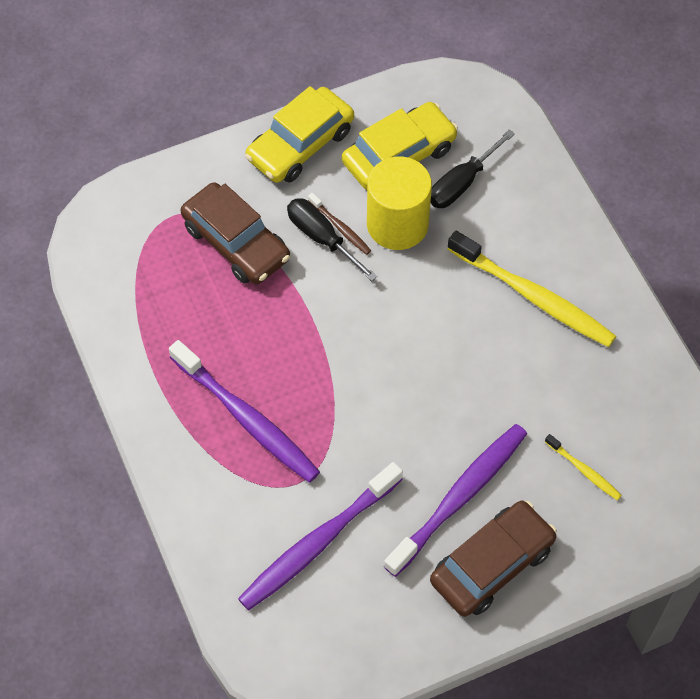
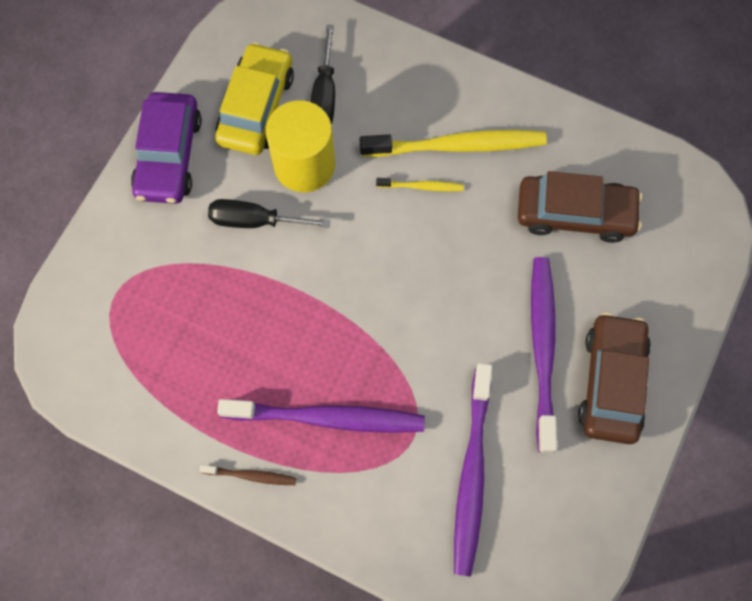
camera: 40 degrees left, 10 degrees up
brown car [181,182,290,284] -> brown car moved to [518,171,642,243]
yellow car [245,86,354,183] -> purple car [131,92,202,204]
brown toothbrush [308,193,371,255] -> brown toothbrush moved to [199,465,296,485]
yellow toothbrush [545,434,622,500] -> yellow toothbrush moved to [376,178,463,191]

